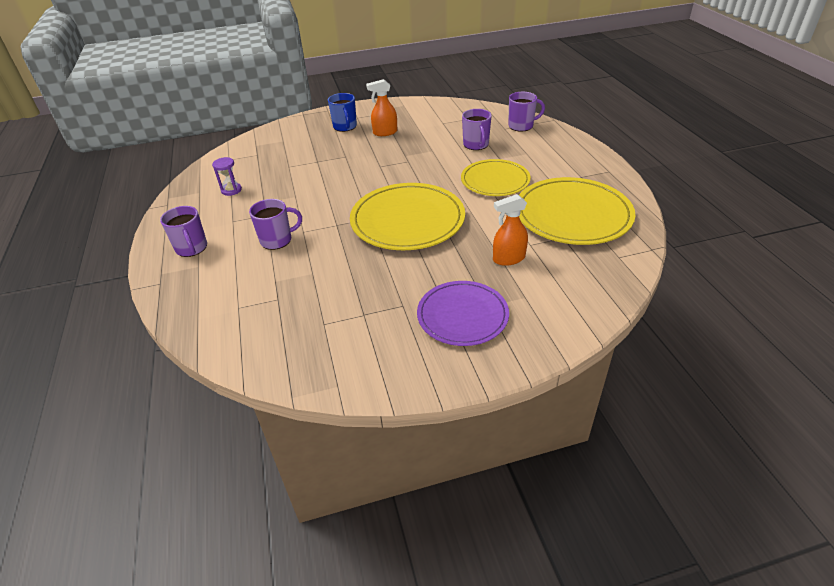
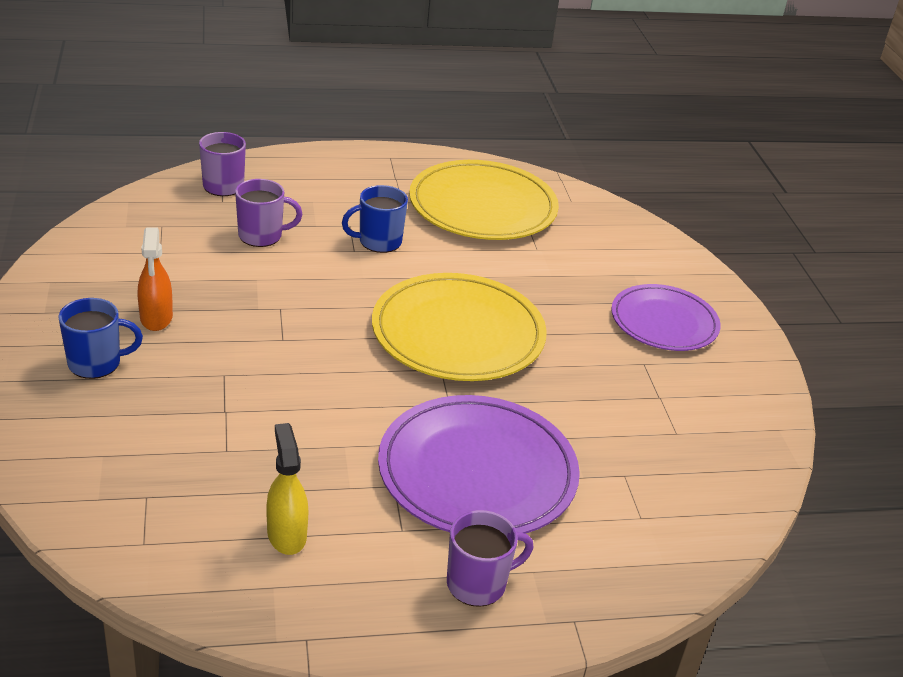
camera: 90 degrees left, 5 degrees down
purple hourglass [212,157,242,196] -> yellow spray bottle [266,423,309,555]
purple mug [249,199,302,250] -> purple plate [378,395,580,534]
yellow plate [461,159,531,196] -> blue mug [342,185,408,253]
orange spray bottle [493,194,528,266] -> none

